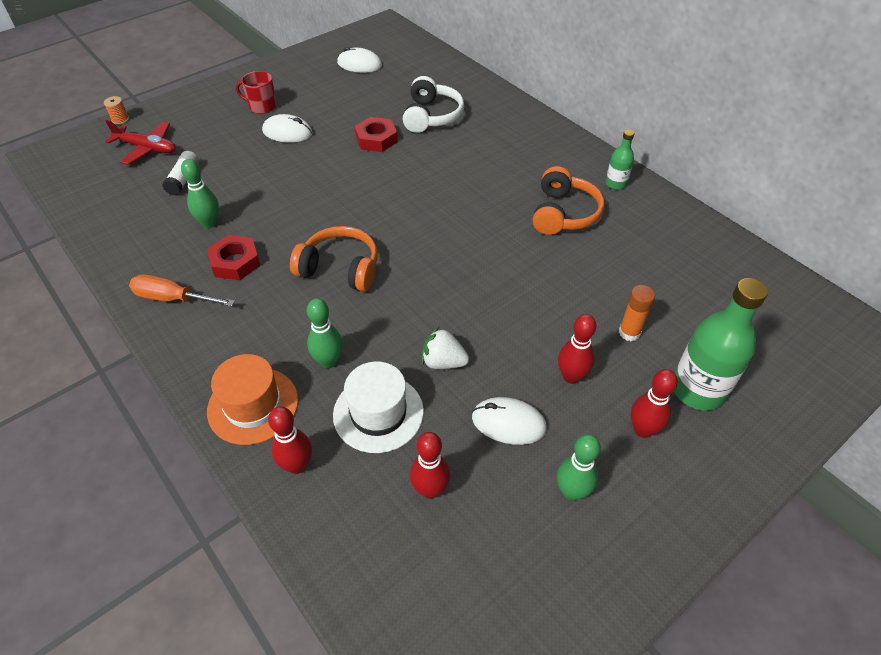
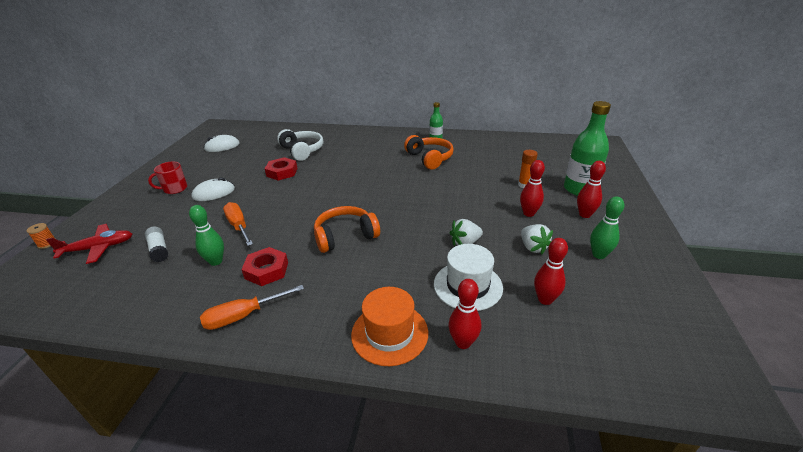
camera: 40 degrees left, 15 degrees down
green bowling pin [307,298,343,368] -> none
white mouse [472,397,547,445] -> white strawberry [521,224,553,255]
none -> orange screwdriver [223,202,253,246]

